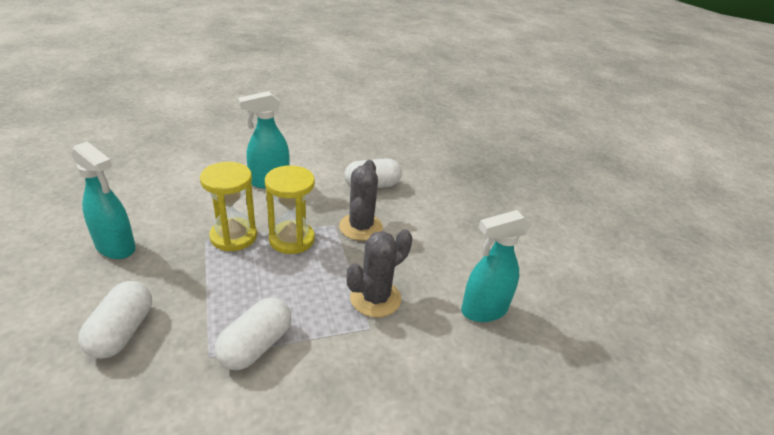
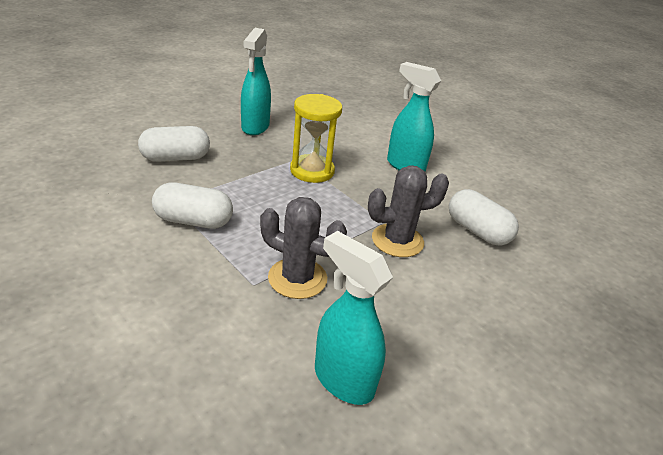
camera: 65 degrees right, 0 degrees up
yellow hourglass [265,165,315,254] -> none

